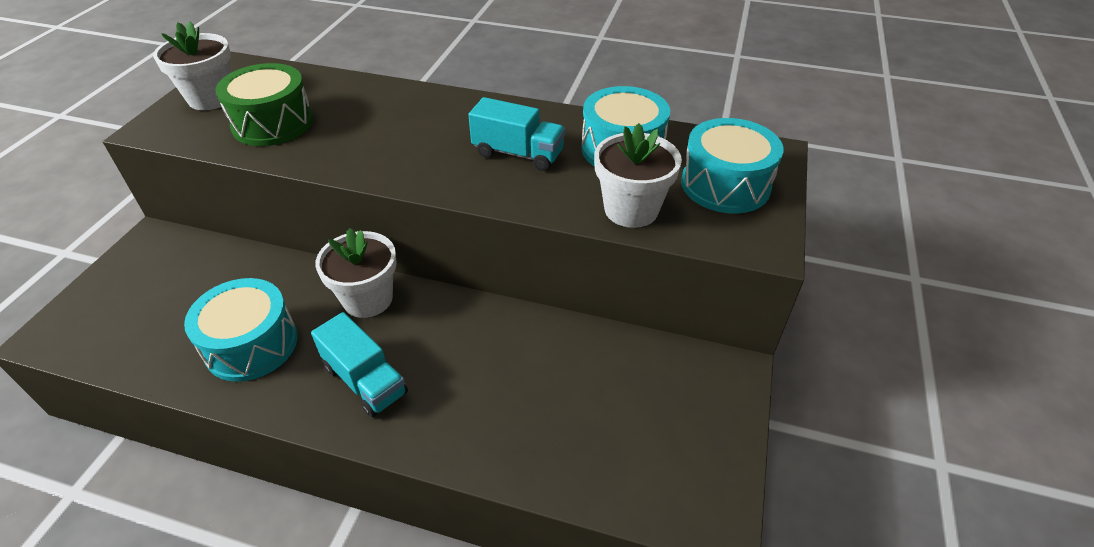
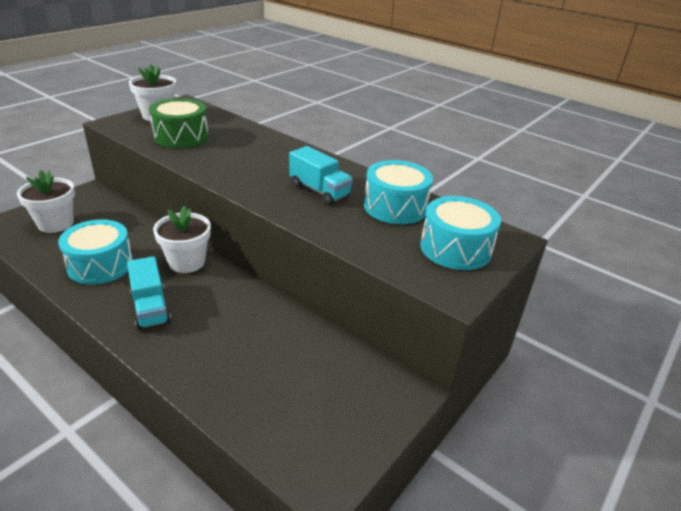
camera: 20 degrees right, 10 degrees down
white flower pot [594,123,682,228] -> white flower pot moved to [17,170,75,233]

